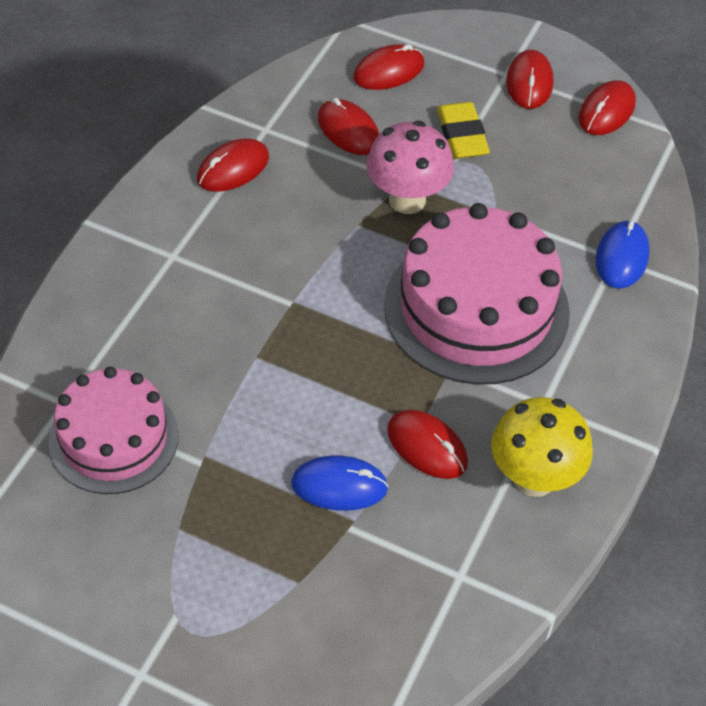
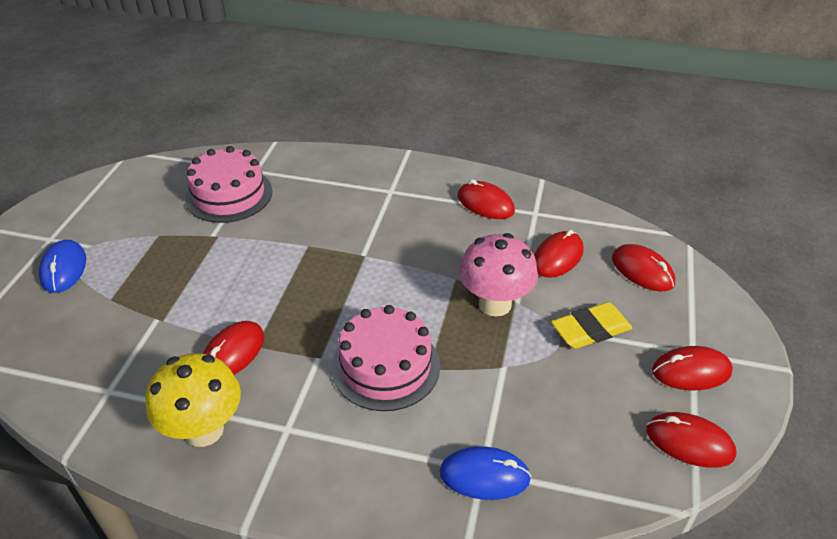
camera: 80 degrees right, 10 degrees down
blue mouse [291,455,389,511] -> blue mouse moved to [39,240,86,293]
pink cake [384,203,570,385] -> pink cake [332,305,440,411], size x0.65

